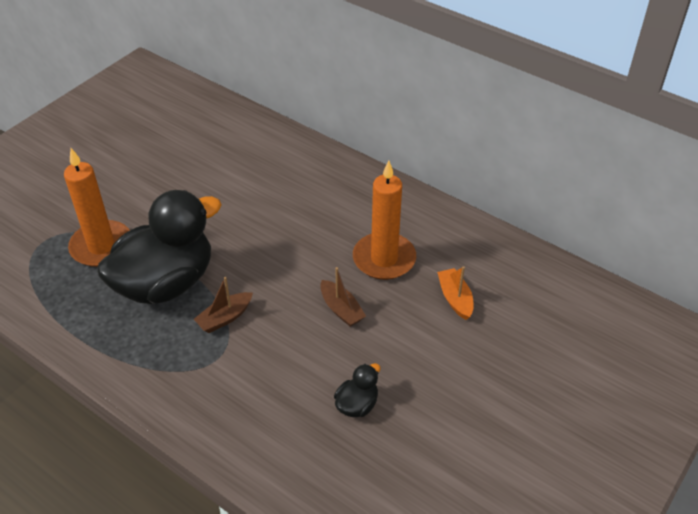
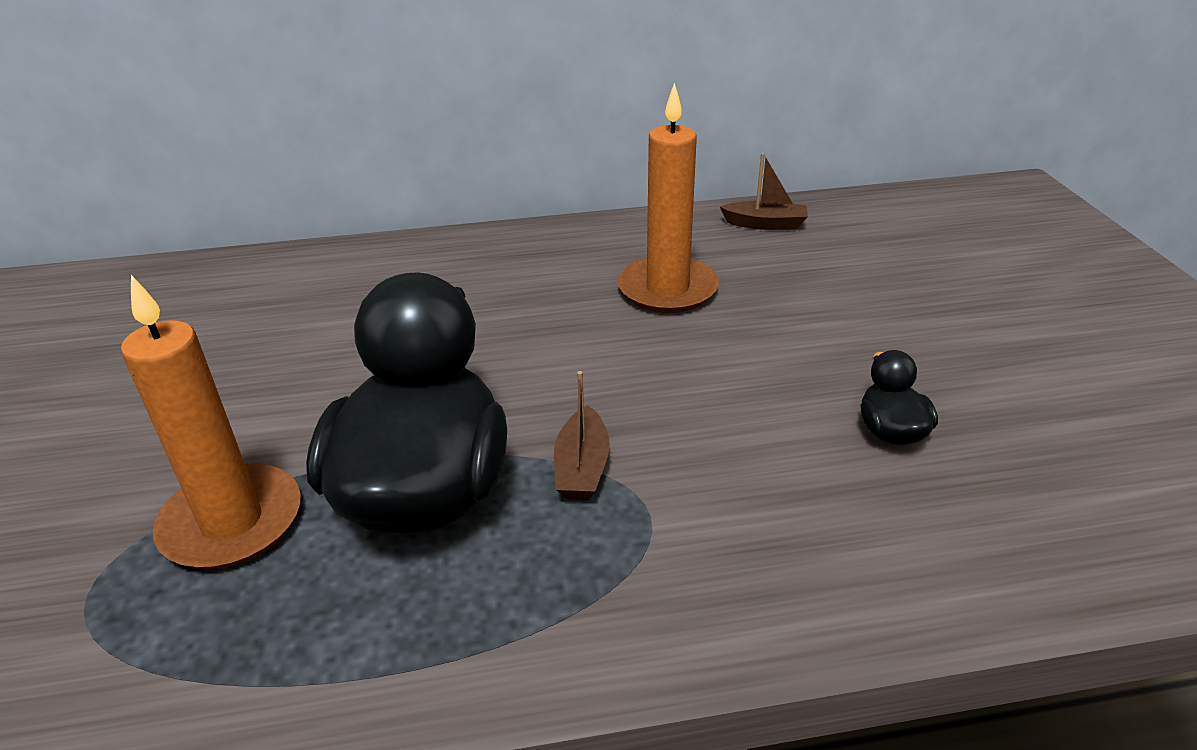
camera: 45 degrees left, 10 degrees down
brown boat [320,267,366,327] -> brown boat moved to [720,153,808,230]
orange boat [437,266,473,320] -> none

